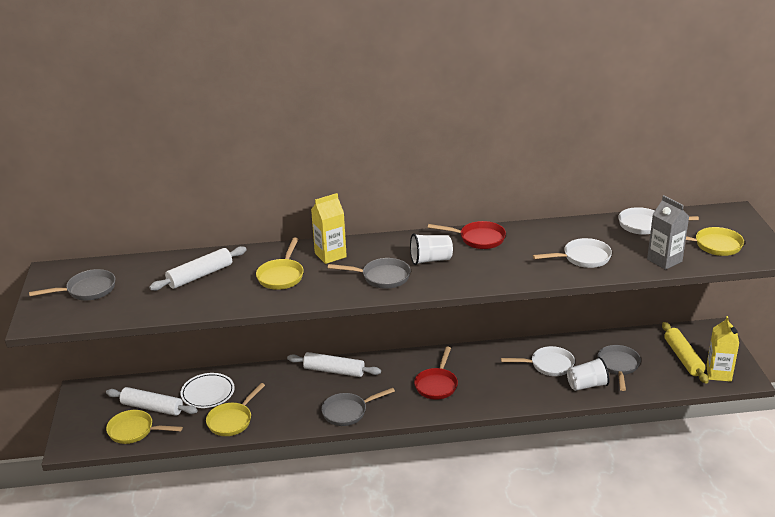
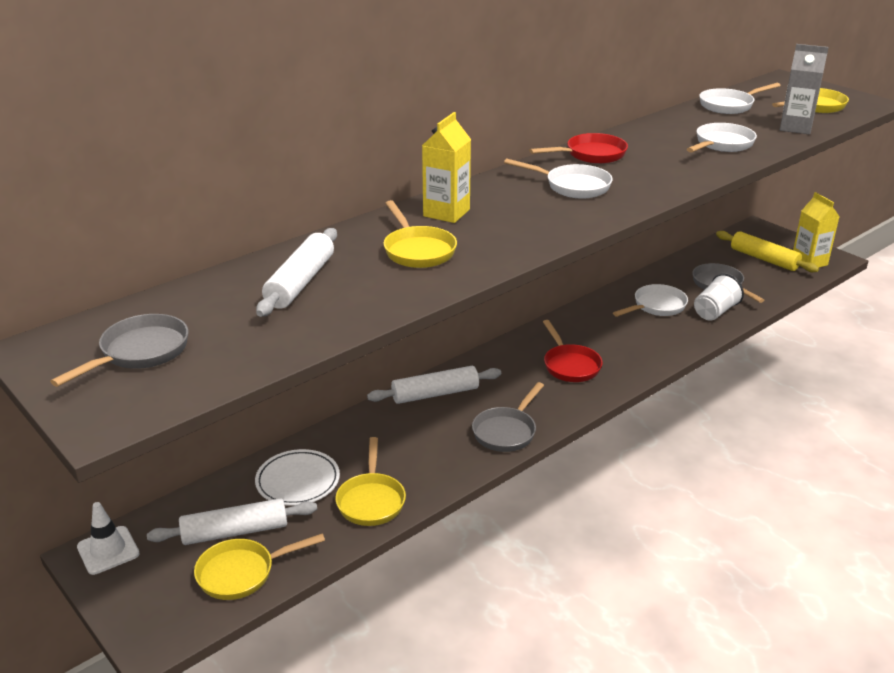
camera: 35 degrees left, 0 degrees up
grey pan [328,258,411,289] -> none
white cup [410,233,453,265] -> white pan [504,159,613,198]
none -> white traffic cone [77,502,140,575]

